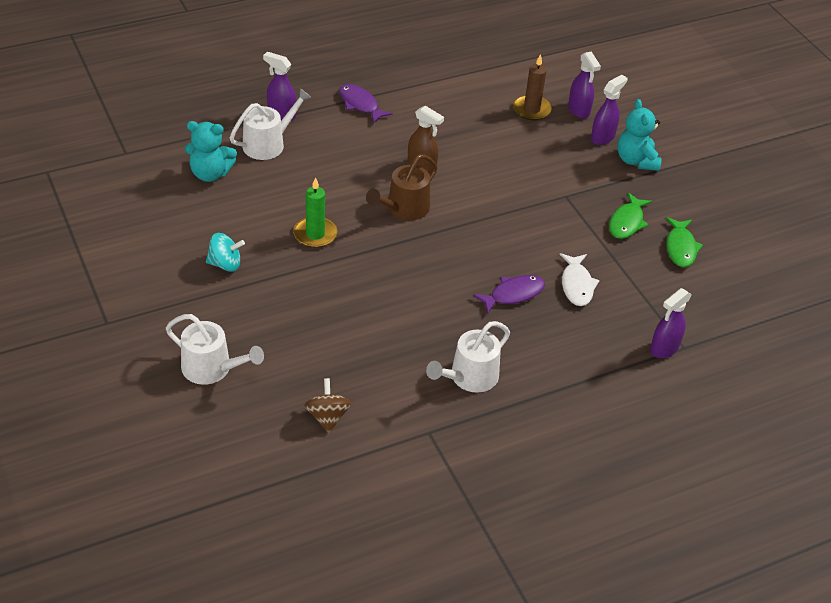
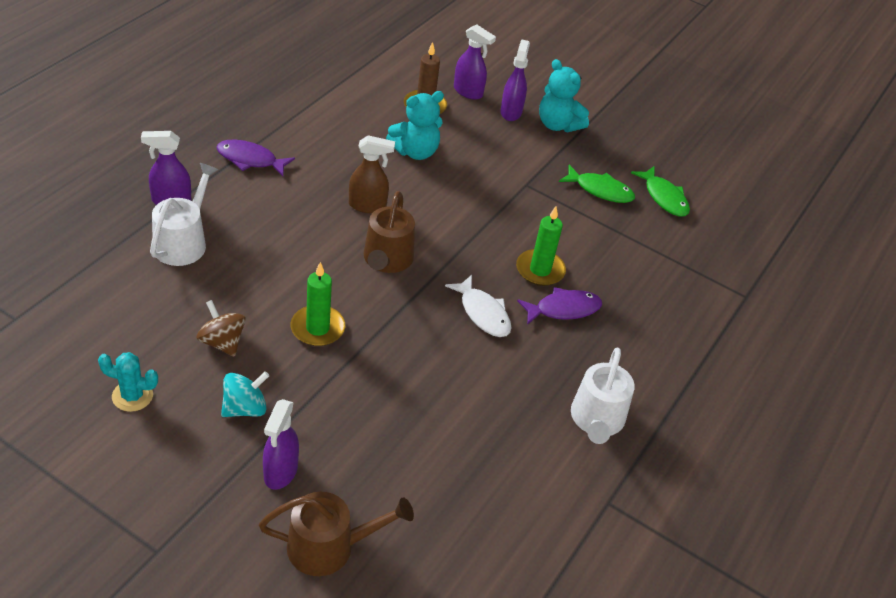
camera: 35 degrees left, 0 degrees up
white watering can [166,314,264,385] -> brown watering can [259,492,414,576]
turquoise teddy bear [185,121,237,182] -> turquoise teddy bear moved to [386,91,444,160]
brown spinning top [304,378,351,433] -> brown spinning top moved to [197,300,246,357]
purple fish [473,275,545,314] -> purple fish turned 45 degrees clockwise [517,287,602,325]
white fish [559,253,600,306] -> white fish moved to [445,275,512,337]
green fish [609,192,652,239] -> green fish turned 60 degrees counterclockwise [559,165,635,203]
purple spray bottle [650,288,692,358] -> purple spray bottle moved to [263,399,299,490]
none -> turquoise cactus [98,352,158,412]
none -> green candle [516,206,566,286]

